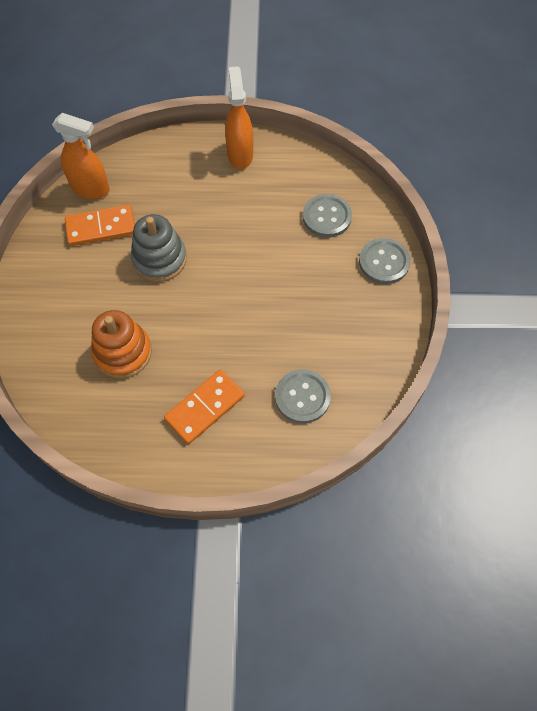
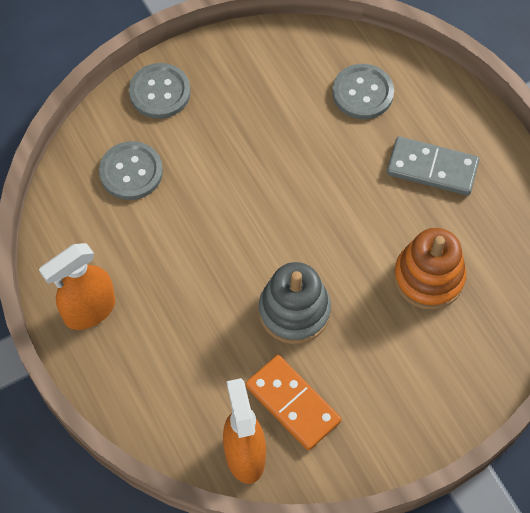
camera: 120 degrees left, 0 degrees up
orange domino [164,370,245,444] -> grey domino [387,136,479,196]

